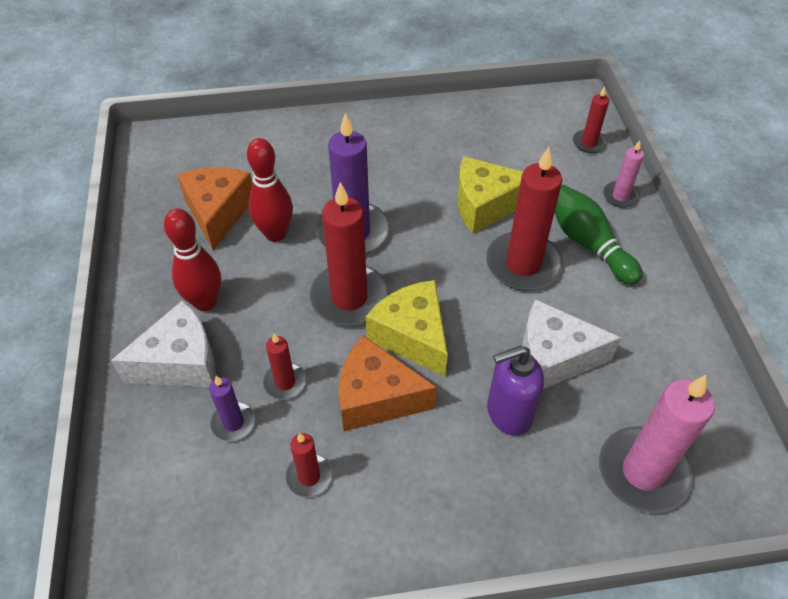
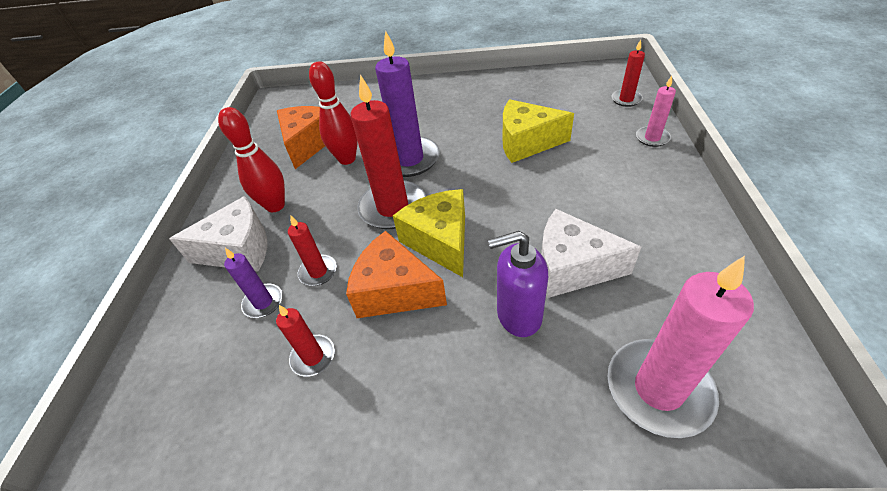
camera: 15 degrees right, 5 degrees down
red candle [486,147,563,291] -> none
green bowling pin [555,185,643,285] -> none

